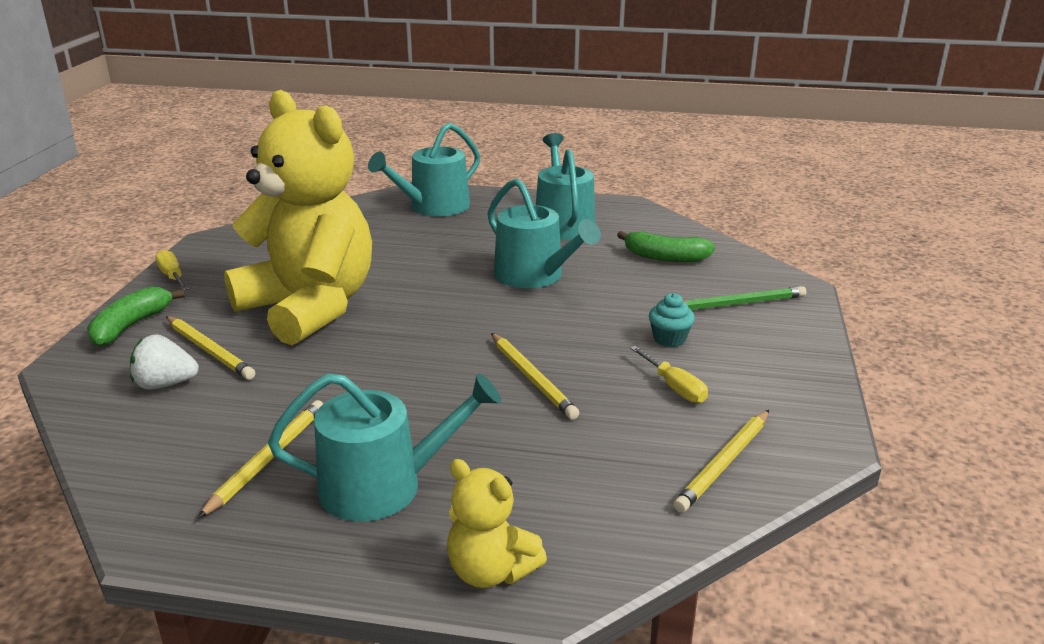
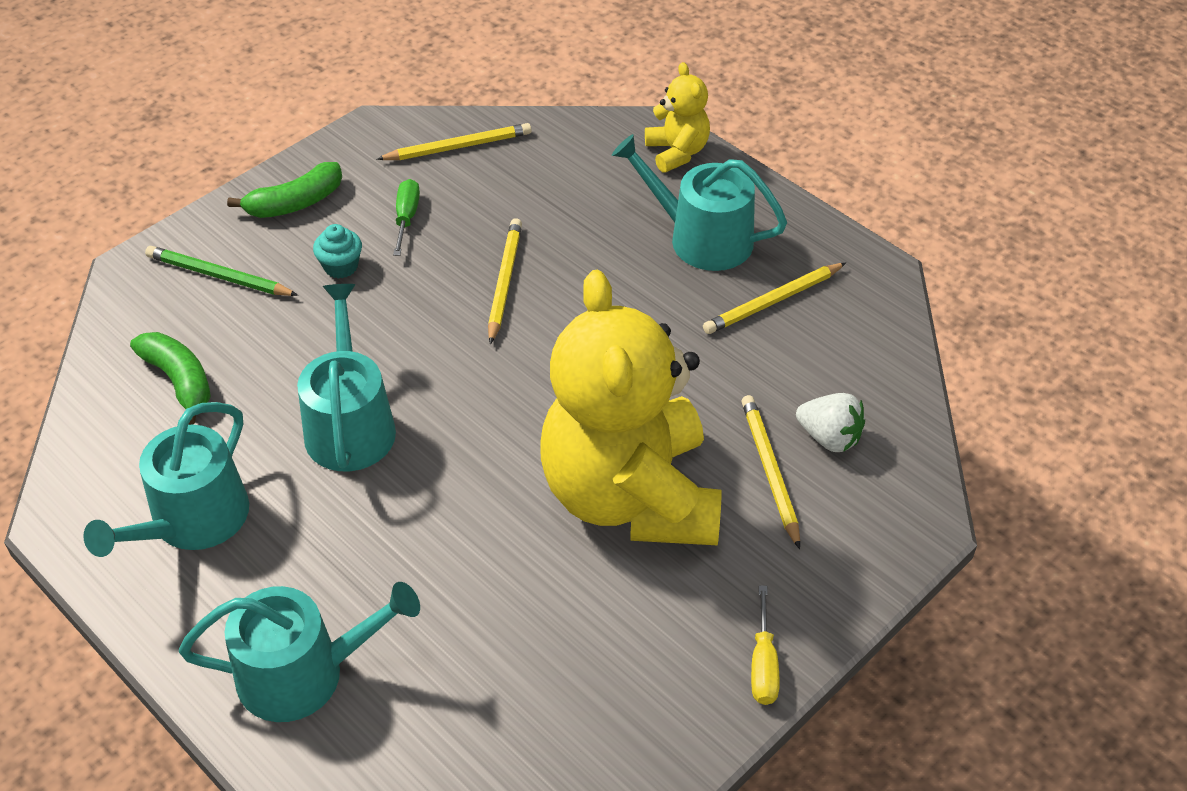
camera: 145 degrees left, 20 degrees up
green banana [87,287,185,347] -> green banana moved to [227,162,342,218]
yellow screwdriver [630,346,708,403] -> green screwdriver [393,179,420,256]

